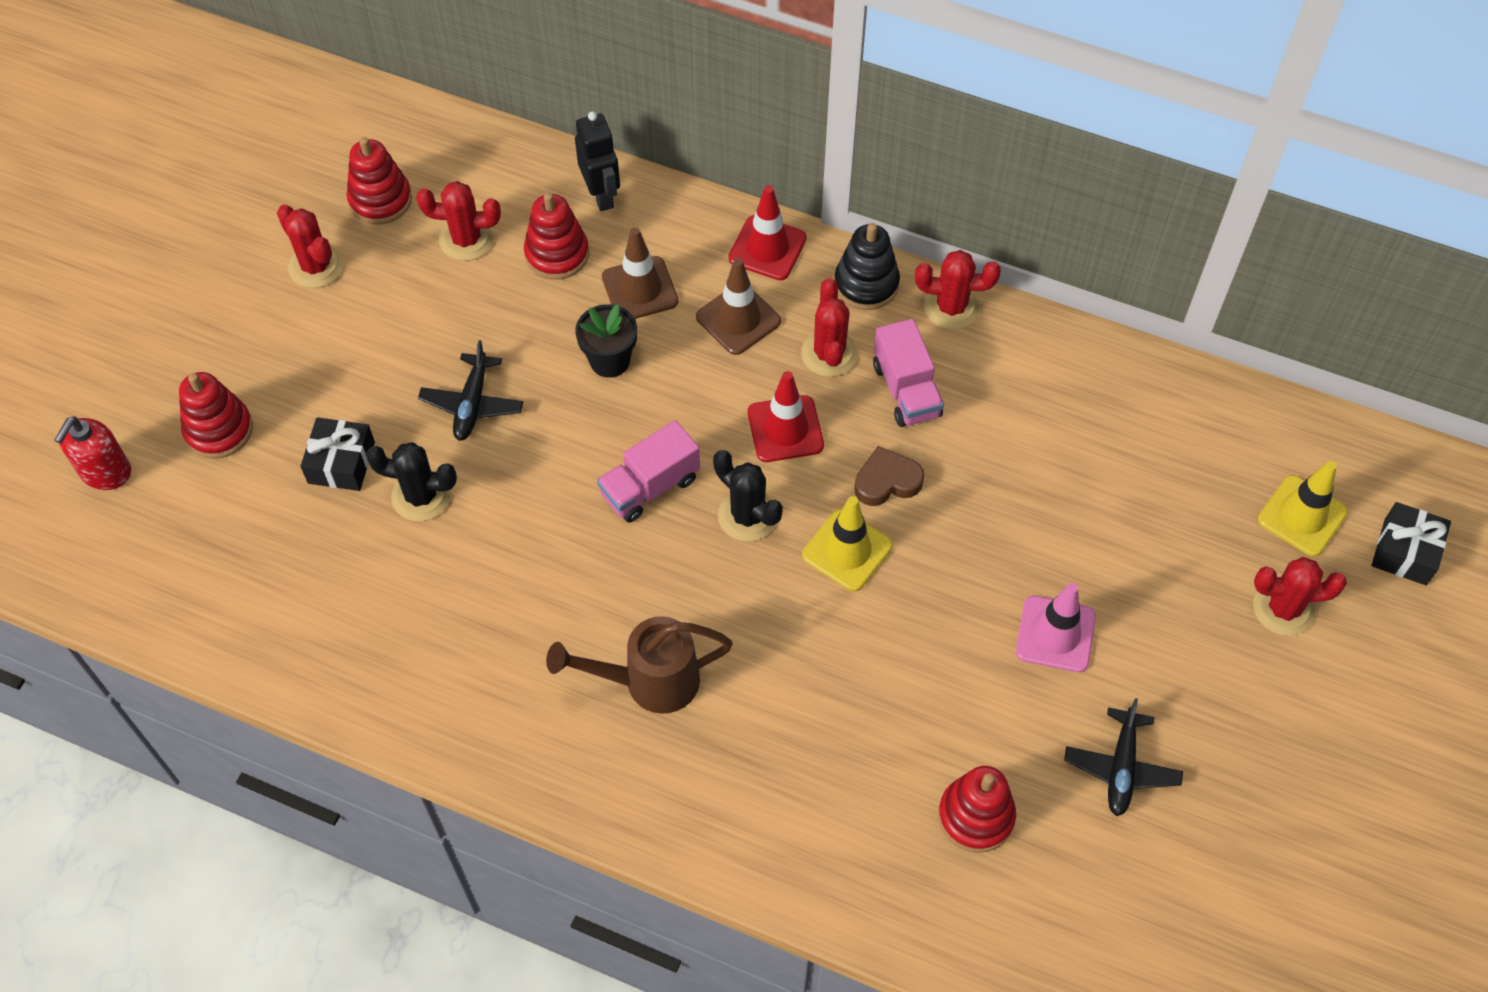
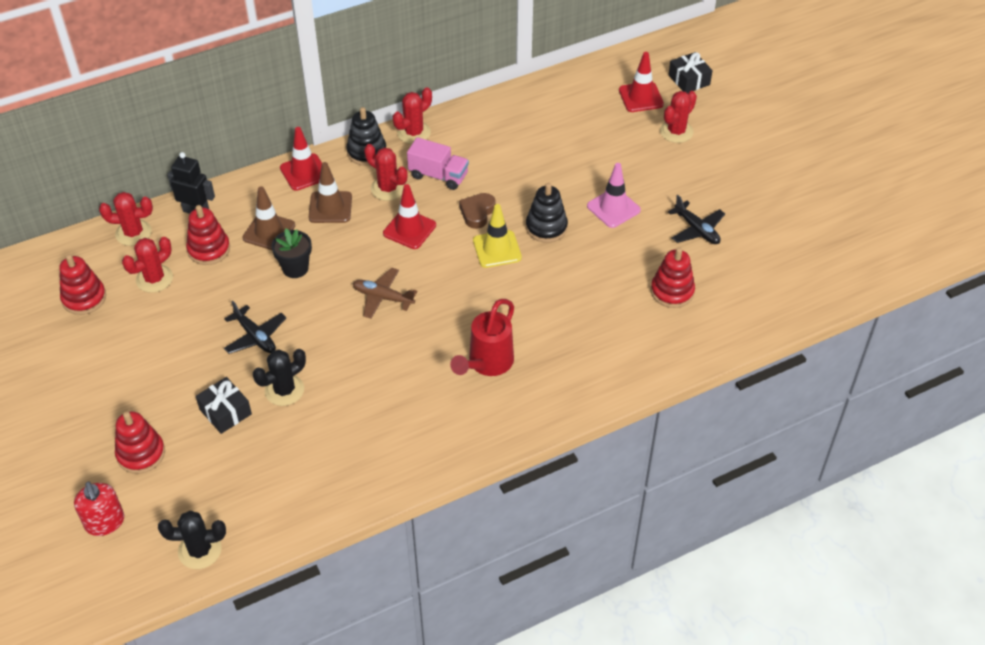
camera: 50 degrees left, 10 degrees down
red cactus [277,205,343,288] -> red cactus moved to [99,192,153,246]
brown watering can [546,616,733,714] -> red watering can [450,299,514,376]
pink truck [597,420,700,523] -> brown plane [353,268,417,319]
black cactus [713,450,783,542] -> black cactus moved to [158,511,226,569]
yellow traffic cone [1258,461,1348,556] -> red traffic cone [619,52,664,112]
none -> black stacking toy [526,183,568,243]

